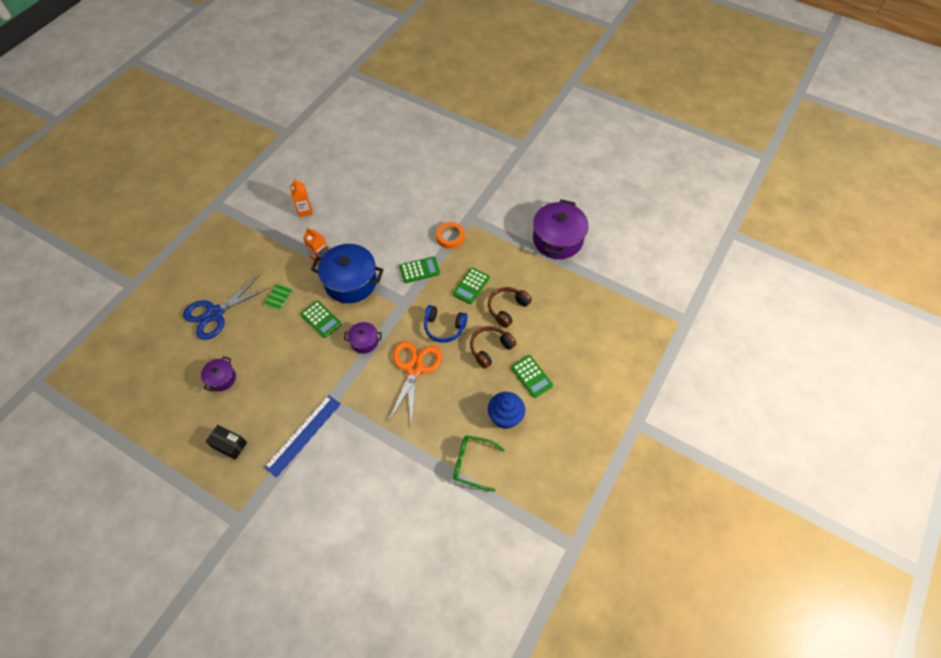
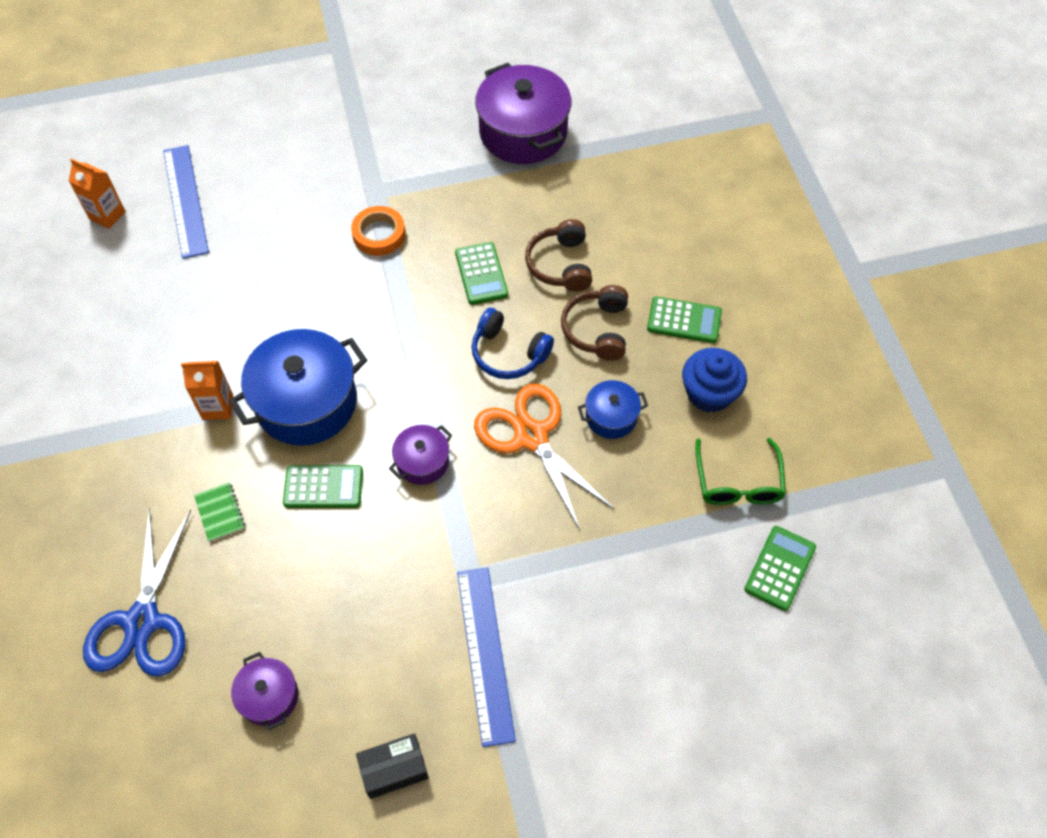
camera: 45 degrees left, 0 degrees up
orange carton [290,178,313,217] -> orange carton moved to [69,158,126,229]
green calculator [399,257,440,283] -> green calculator moved to [744,526,816,611]
blue headphones [424,305,468,343] -> blue headphones turned 60 degrees clockwise [471,308,554,379]
green glasses [453,435,505,492] -> green glasses turned 60 degrees counterclockwise [695,438,786,505]
none -> blue ruler [163,145,209,259]
none -> blue pot [578,380,648,439]

